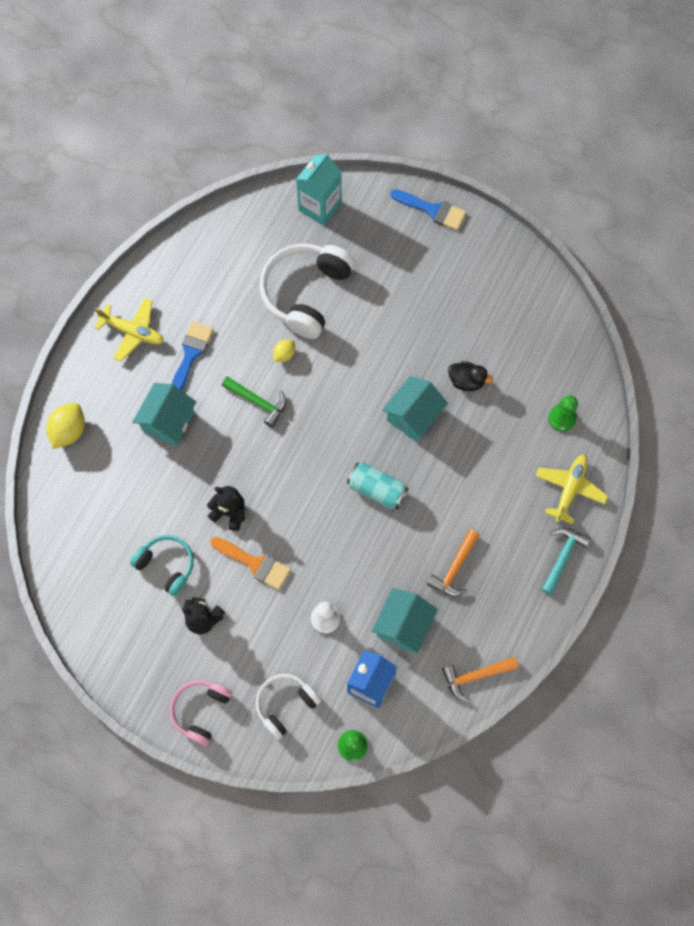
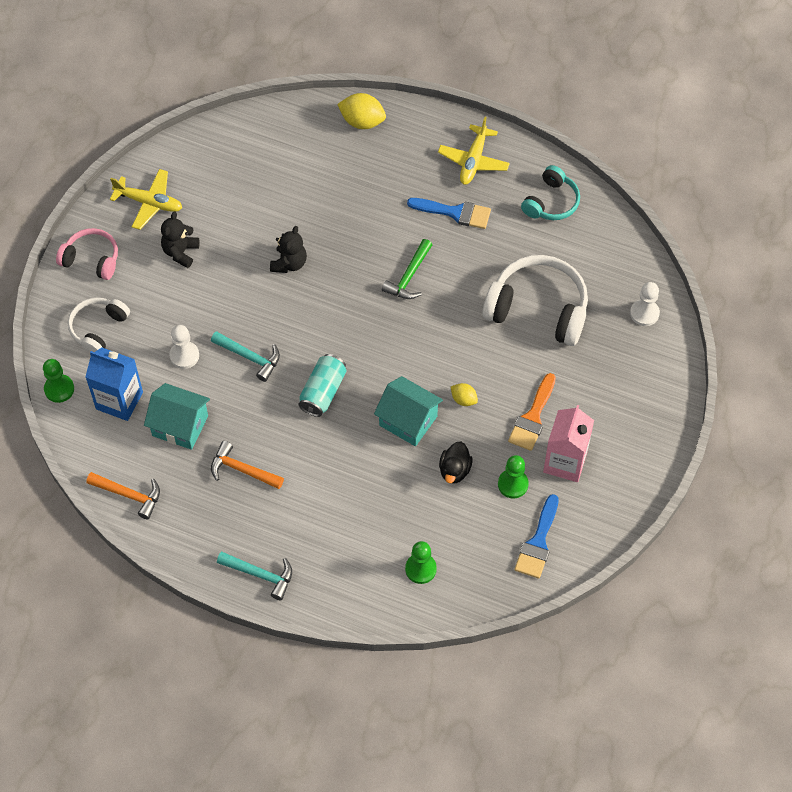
camera: 85 degrees right, 10 degrees down
turquoise headphones [130,535,194,596] -> turquoise headphones moved to [521,165,580,220]
turquoise house [133,383,196,446] -> none
orange brush [210,537,291,590] -> orange brush moved to [508,373,556,451]
white headphones [256,674,321,740] -> white headphones turned 105 degrees counterclockwise [68,298,130,353]
yellow lemon [273,340,295,362] -> yellow lemon moved to [451,383,478,406]
turquoise carton [296,153,342,226] -> white pawn [630,282,660,326]
blue brush [390,189,466,230] -> blue brush moved to [514,494,559,579]
orange hammer [442,657,518,703] -> orange hammer turned 135 degrees clockwise [86,472,160,519]
yellow plane [535,455,608,524] -> yellow plane moved to [110,169,182,230]
none -> turquoise hammer [211,331,280,382]
none -> green pawn [498,455,529,498]
none -> pink carton [543,405,594,482]

